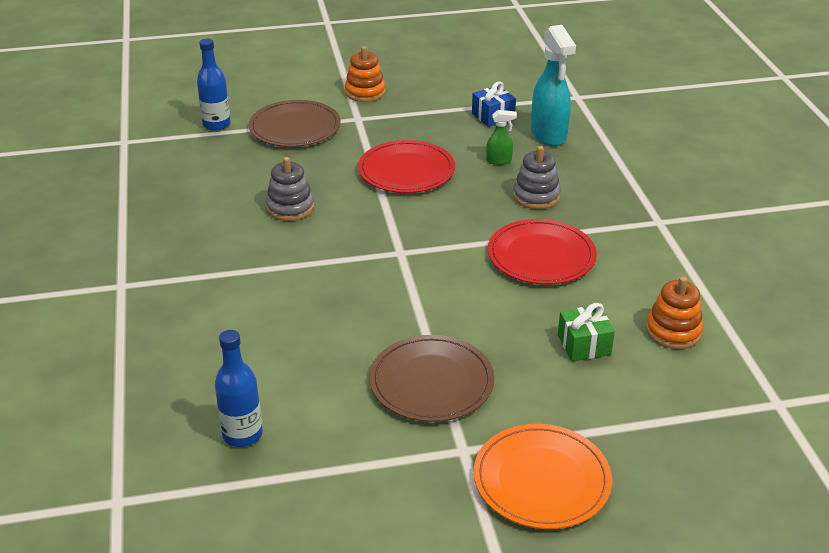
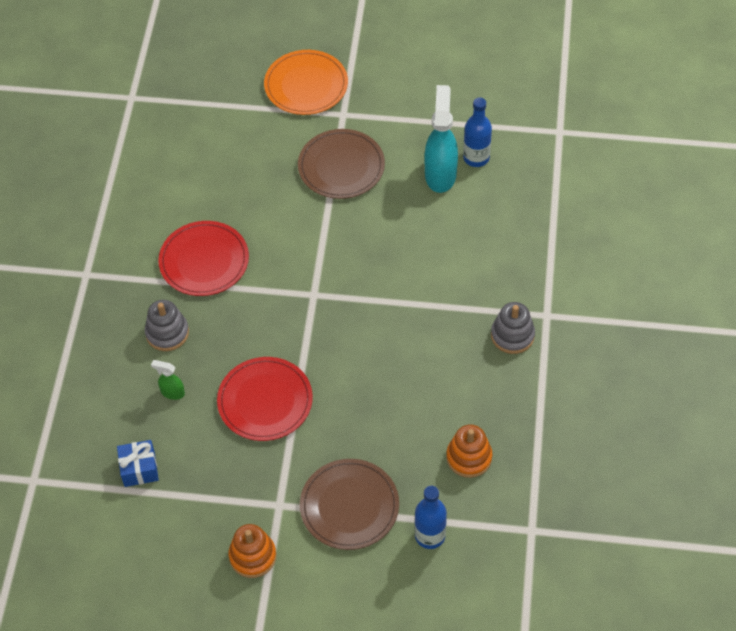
camera: 160 degrees left, 20 degrees up
grey stacking toy [266,157,314,221] -> grey stacking toy moved to [491,302,535,354]
turquoise spray bottle [531,25,576,146] -> turquoise spray bottle moved to [424,85,458,193]
green gift [558,303,615,361] -> none
orange stacking toy [646,276,703,349] -> orange stacking toy moved to [446,425,492,478]

